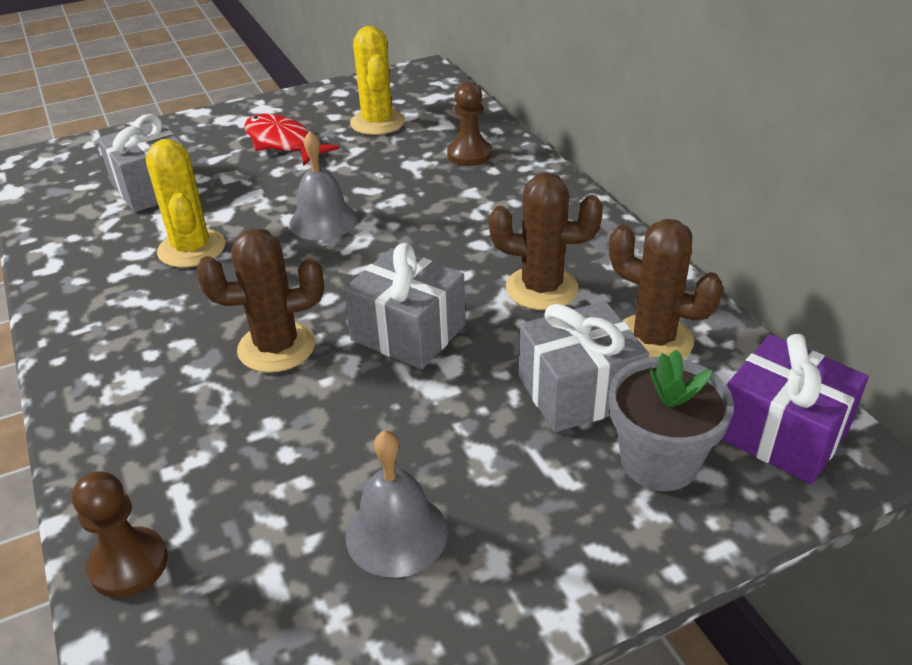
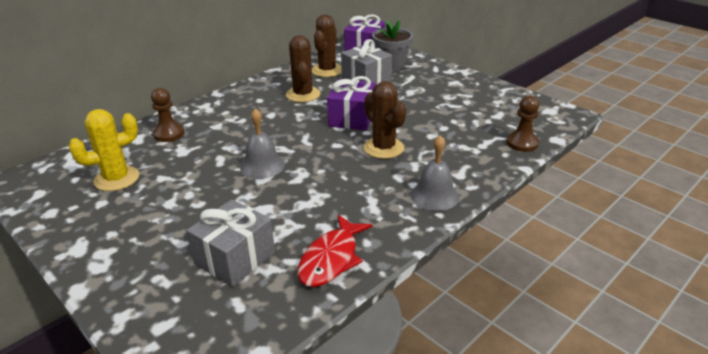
camera: 110 degrees left, 5 degrees down
yellow cactus [146,139,225,268] -> none
red fish [244,114,339,166] -> red fish moved to [297,215,373,287]
grey gift [344,243,466,369] -> purple gift [327,76,376,131]
grey bell [346,430,448,578] -> grey bell moved to [411,135,459,211]

